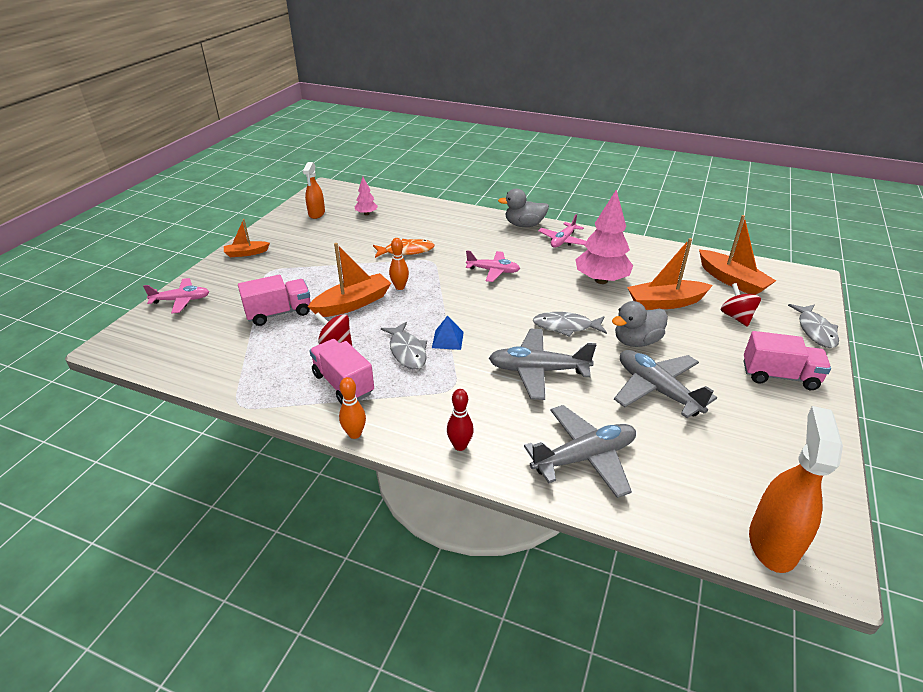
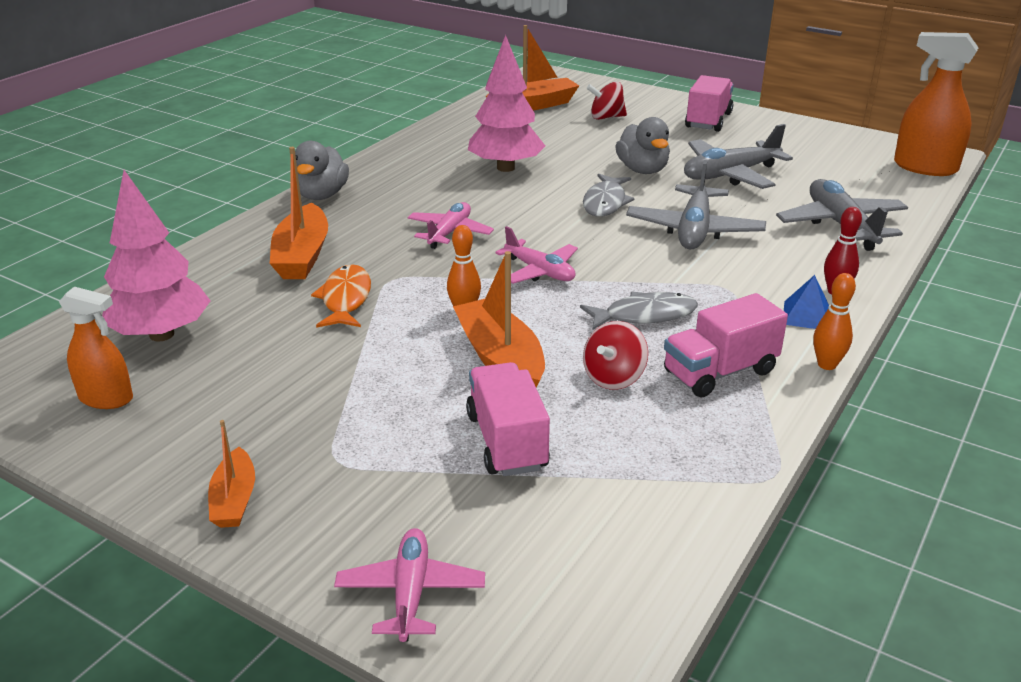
camera: 80 degrees left, 5 degrees down
pink tree [355,177,378,215] -> pink tree [102,170,211,341], size x2.06
blue pyramid [432,316,464,350] -> blue pyramid moved to [784,275,829,329]
pink plane [538,214,586,248] -> pink plane moved to [495,226,578,284]
orange boat [627,238,713,310] -> orange boat moved to [270,147,328,279]
grey fish [788,304,839,348] -> none

